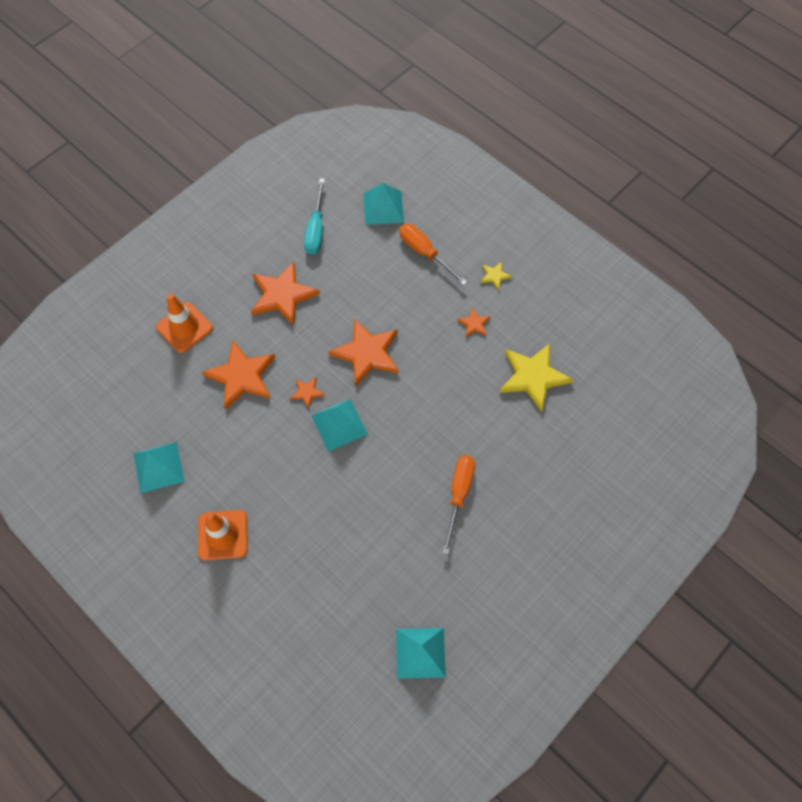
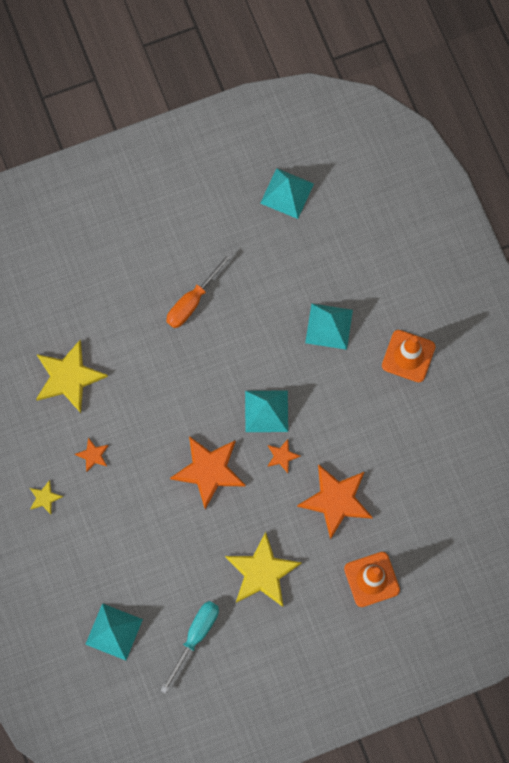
camera: 155 degrees left, 10 degrees up
turquoise pyramid [134,442,185,493] -> turquoise pyramid moved to [305,303,353,350]
orange star [251,262,320,326] -> yellow star [225,532,302,607]
orange screwdriver [399,224,467,286] -> none

